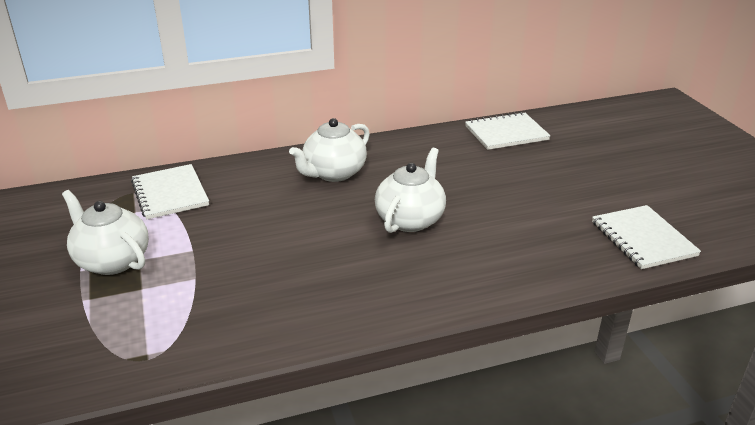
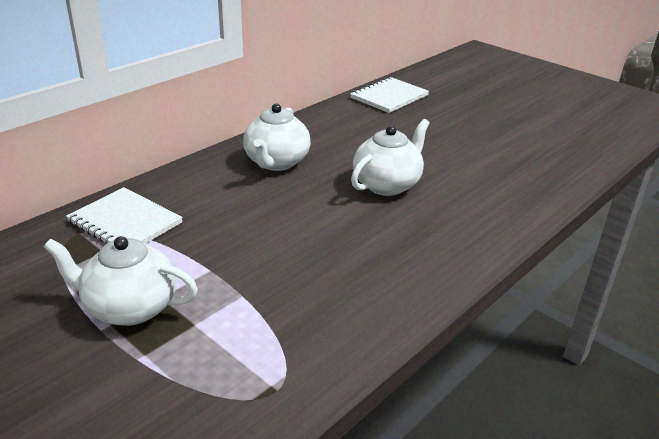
camera: 30 degrees left, 0 degrees up
white teapot [375,148,446,233] -> white teapot turned 45 degrees clockwise [351,119,430,196]
white notebook [592,205,701,269] -> none

